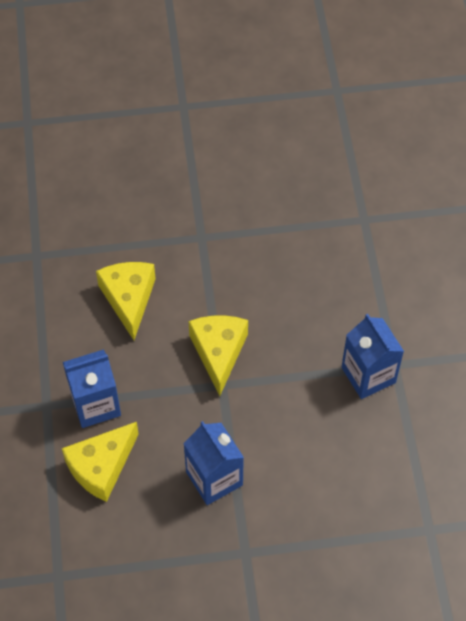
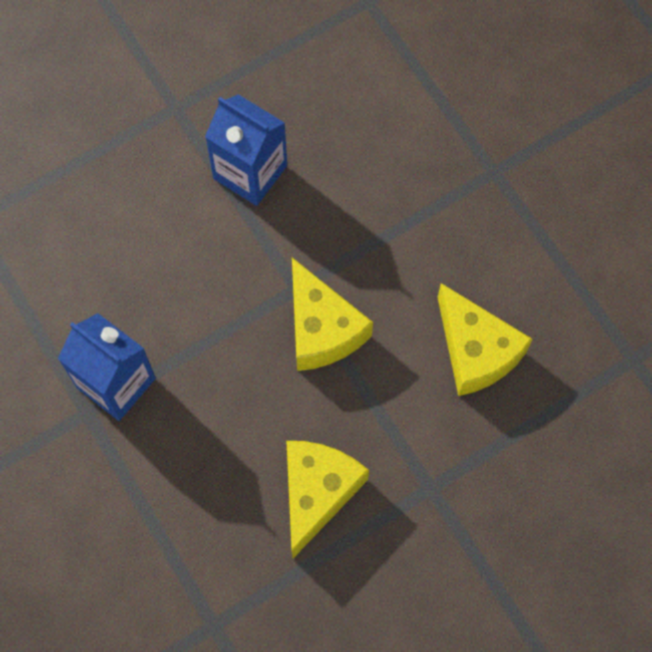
camera: 155 degrees right, 10 degrees up
yellow cheese [62,422,139,502] -> yellow cheese moved to [286,441,369,558]
blue carton [63,349,121,428] -> none

